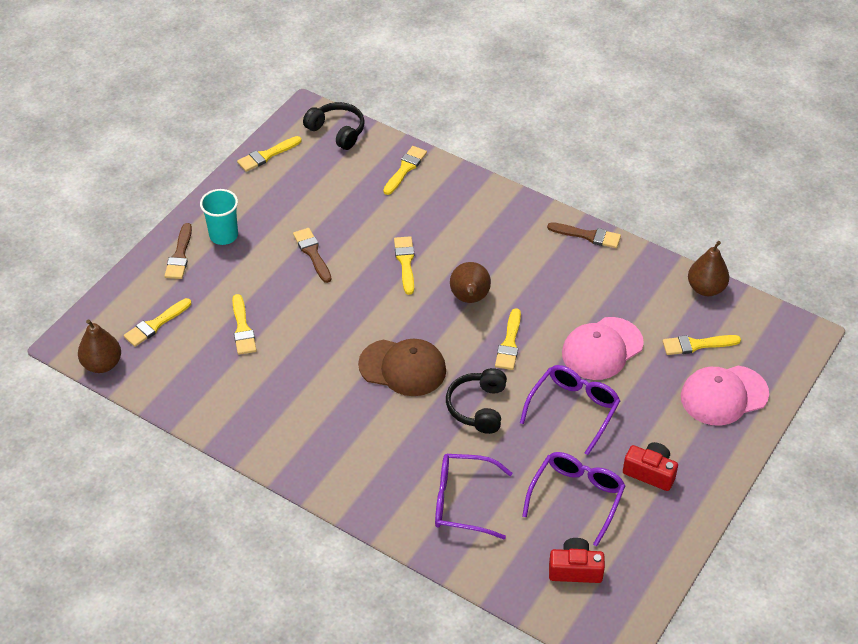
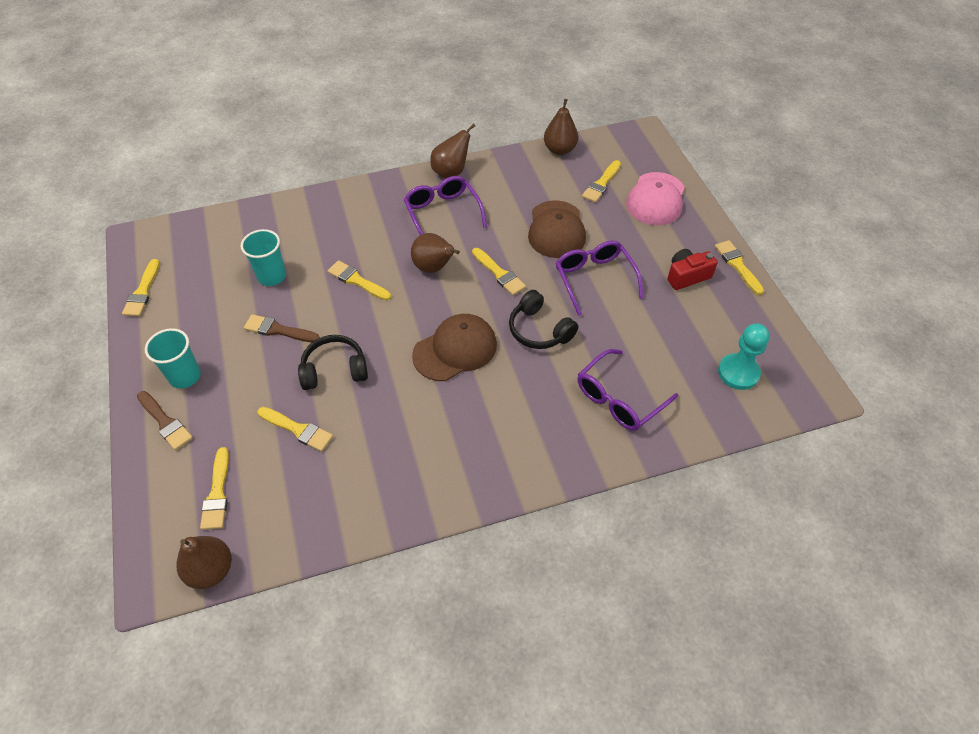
camera: 50 degrees left, 5 degrees up
black headphones [303,102,365,150] -> black headphones moved to [298,335,368,390]
yellow brush [383,146,427,195] -> yellow brush moved to [715,240,764,295]
purple glasses [522,452,626,546] -> purple glasses moved to [404,176,487,235]
brown brush [547,222,621,248] -> brown pear [431,123,475,179]
red camera [549,538,605,583] -> turquoise pawn [718,324,770,390]
pink cap [562,317,644,380] -> brown cap [528,200,586,258]
none -> turquoise cup [241,229,286,286]

